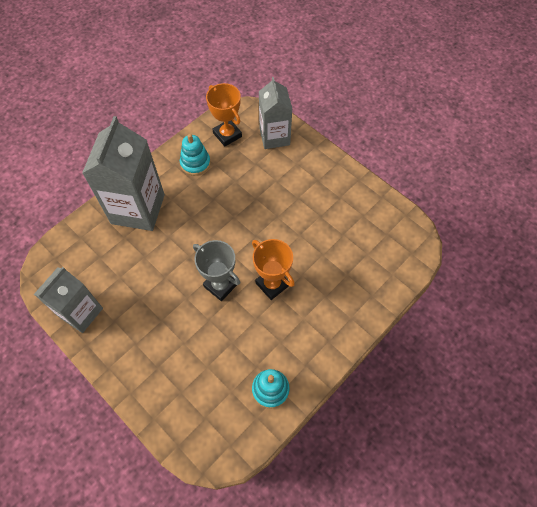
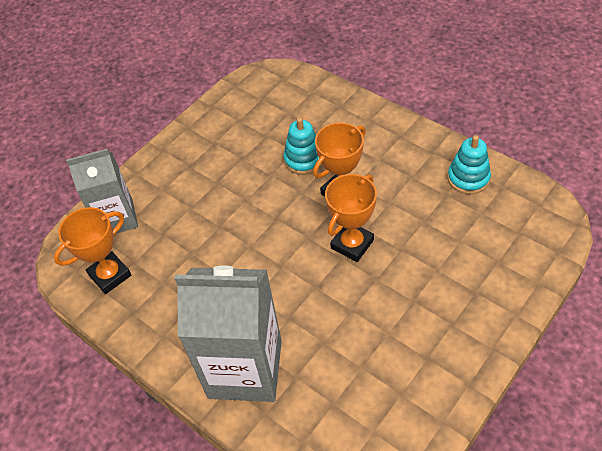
camera: 90 degrees left, 10 degrees down
grey carton [34,267,103,333] -> none
turquoise stacking toy [180,134,211,176] -> turquoise stacking toy moved to [283,117,322,175]
grey trophy [193,240,240,301] -> orange trophy [325,174,377,262]

